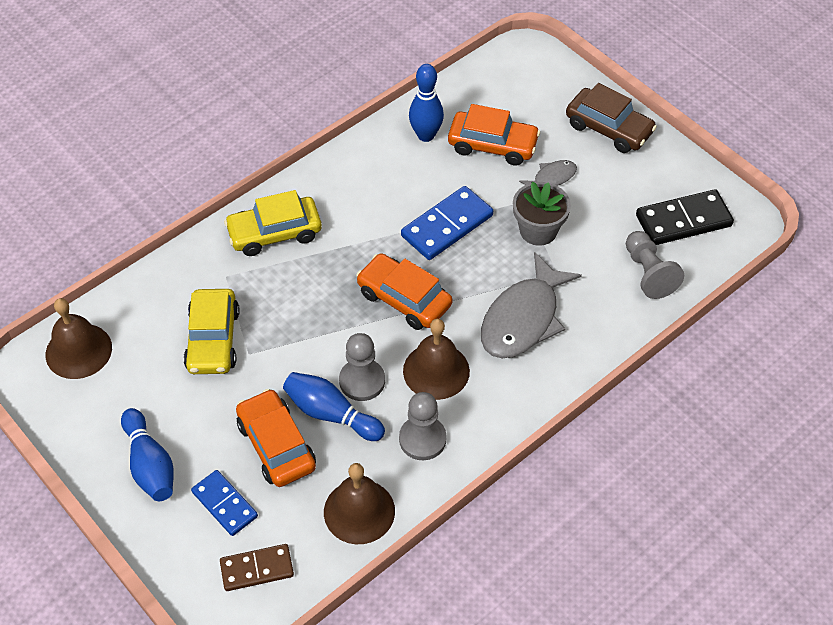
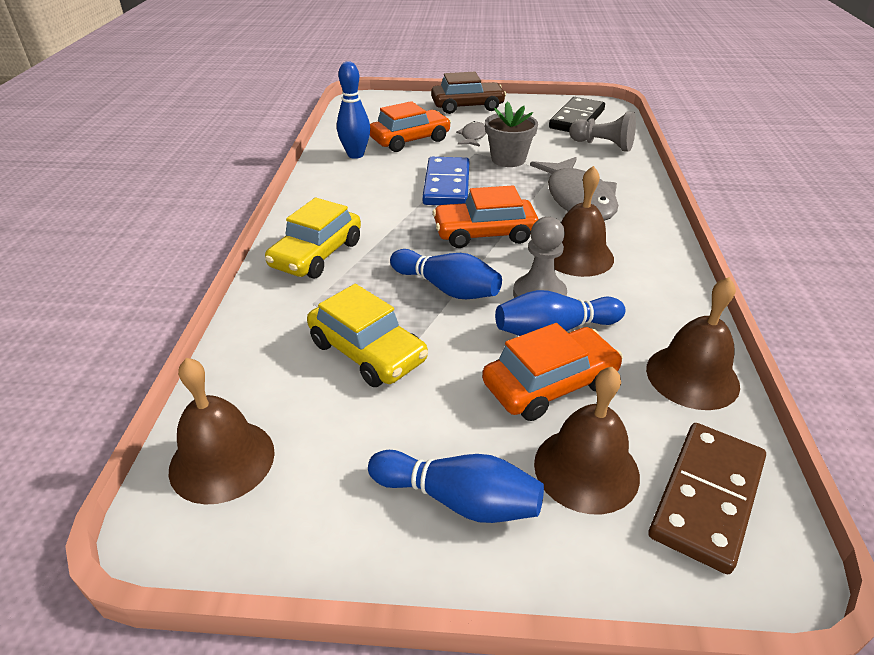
camera: 45 degrees left, 15 degrees down
blue domino [191,470,258,536] -> brown bell [534,367,640,514]
brown domino [220,544,294,591] -> brown domino [648,423,766,574], size x1.51
orange car [236,389,316,487] -> orange car turned 135 degrees clockwise [482,323,623,421]
grey pawn [399,392,447,460] -> none
none -> blue bowling pin [390,249,502,299]

